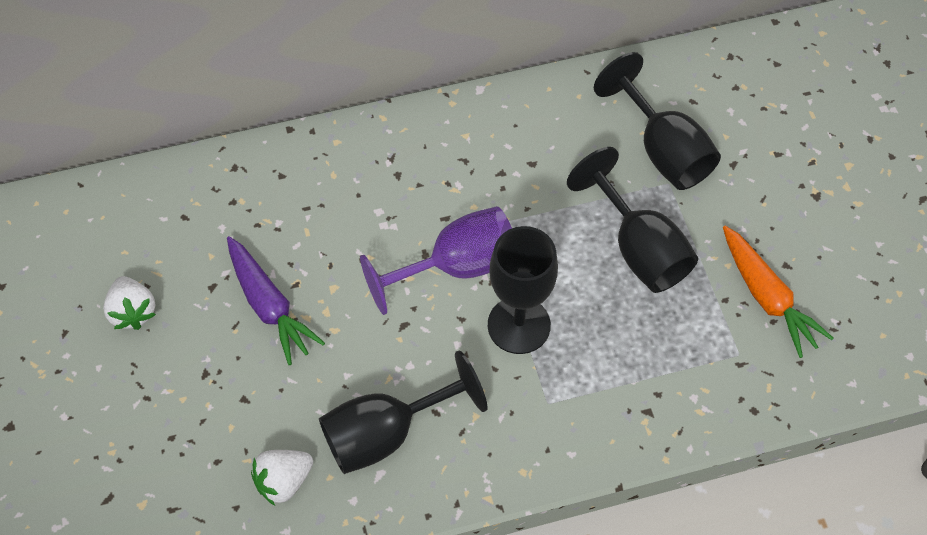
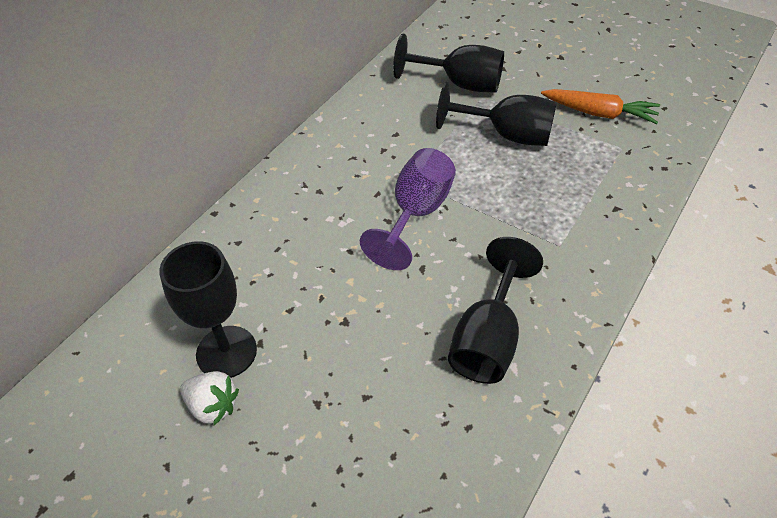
camera: 40 degrees left, 10 degrees down
purple carrot [227,236,325,365] -> none
white strawberry [251,450,313,506] -> none
black goblet [488,226,558,354] -> black goblet moved to [159,241,257,378]

